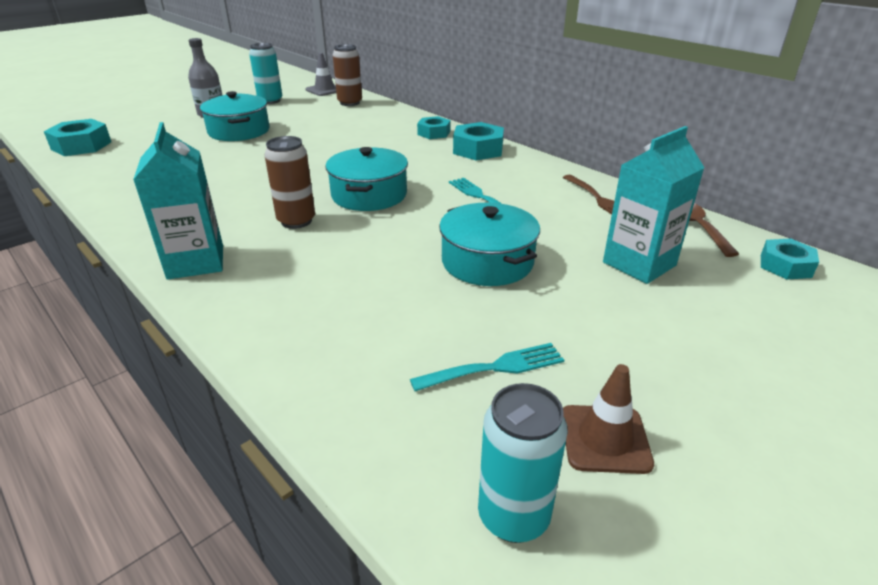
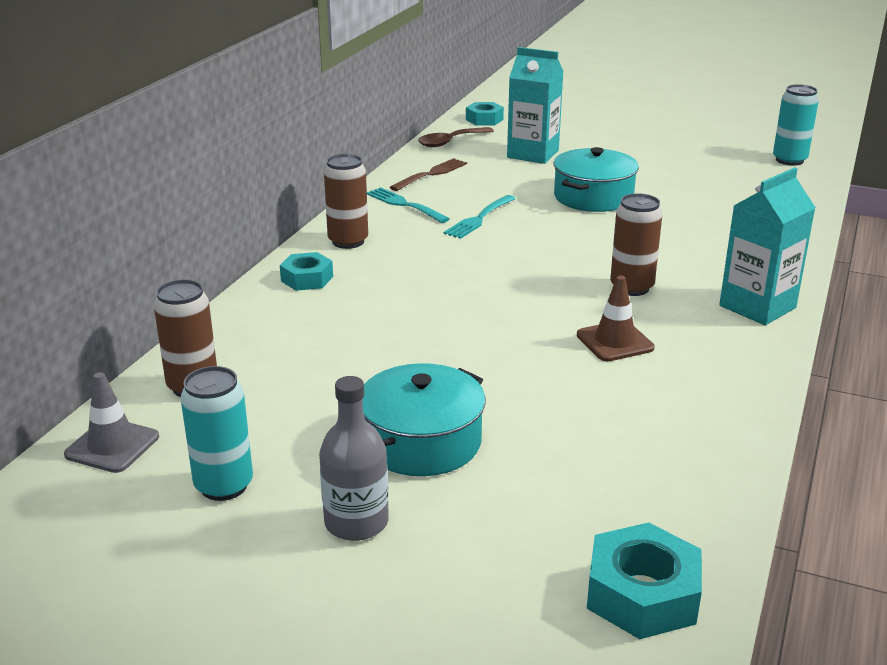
camera: 115 degrees left, 5 degrees down
turquoise pot [326,147,408,211] -> none
turquoise fork [410,343,564,391] -> turquoise fork moved to [367,187,450,223]
turquoise nut [453,122,504,160] -> brown can [324,154,368,249]
brown traffic cone [563,364,654,474] -> brown traffic cone moved to [577,276,655,361]

